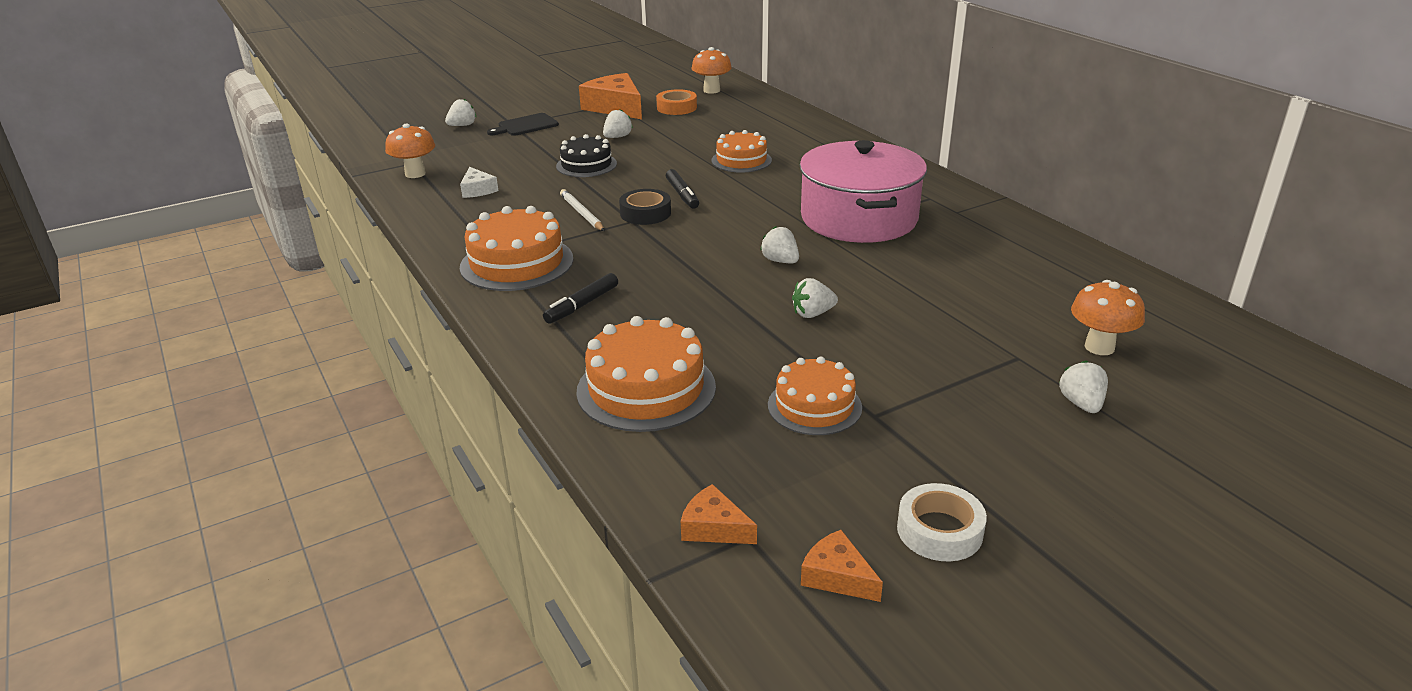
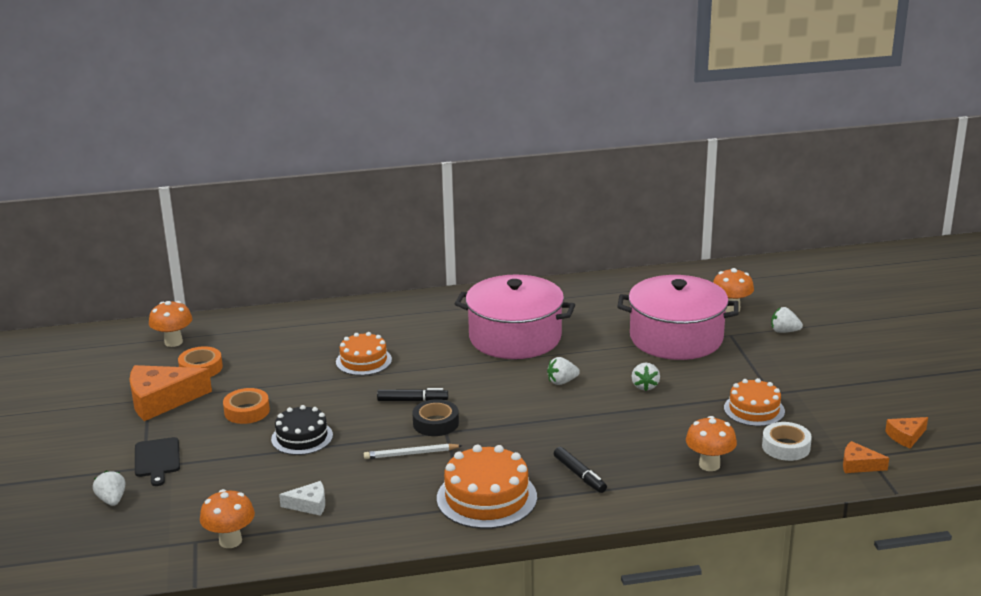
camera: 70 degrees left, 5 degrees down
orange cake [576,316,716,432] -> orange mushroom [686,416,737,471]
white strawberry [603,109,633,138] -> orange tape [223,388,270,424]
orange cheese [681,484,757,544] -> orange cheese turned 60 degrees clockwise [843,441,889,473]
white tape [897,483,987,561] -> white tape moved to [762,422,812,461]
none -> pink pot [617,275,739,360]

